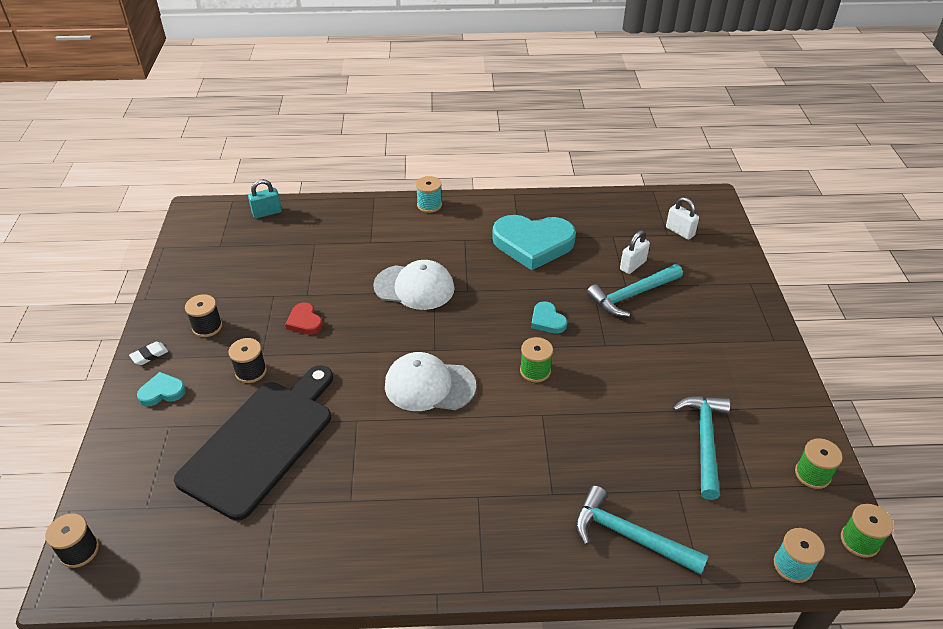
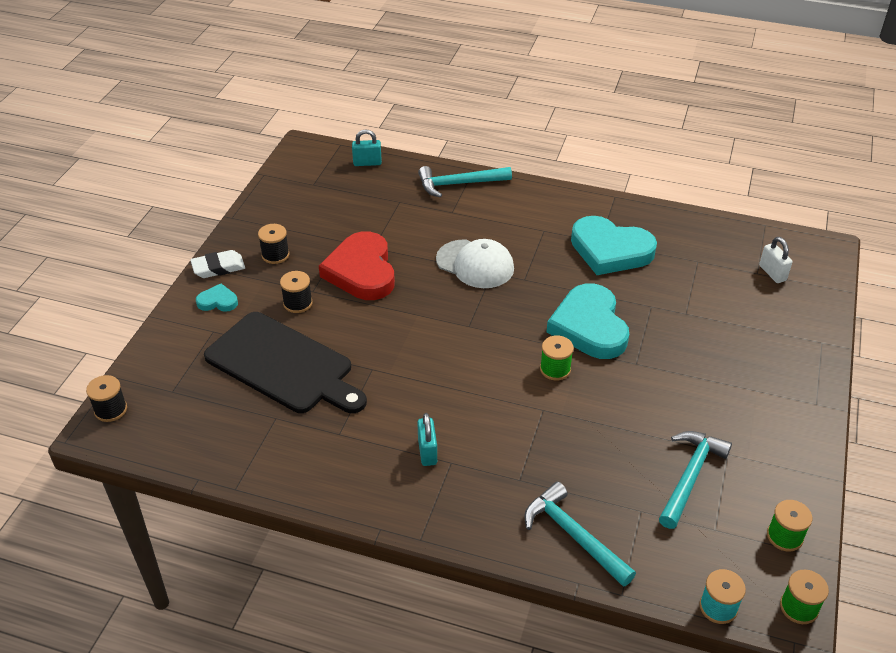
camera: 20 degrees right, 0 degrees up
white eraser [129,342,168,365] -> white eraser [190,250,245,278], size x1.61
black cutting board [174,365,333,521] -> black cutting board turned 75 degrees clockwise [204,312,367,413]
red heart [285,302,323,335] -> red heart [319,231,395,300], size x2.20
white cap [385,352,476,411] -> none
turquoise spool [416,176,442,213] -> none
turquoise heart [531,301,567,334] -> turquoise heart [546,284,629,359], size x2.20
turquoise hammer [587,264,683,317] -> turquoise hammer moved to [418,166,512,197]
white padlock [620,230,650,274] -> none
none -> turquoise padlock [417,413,437,466]

